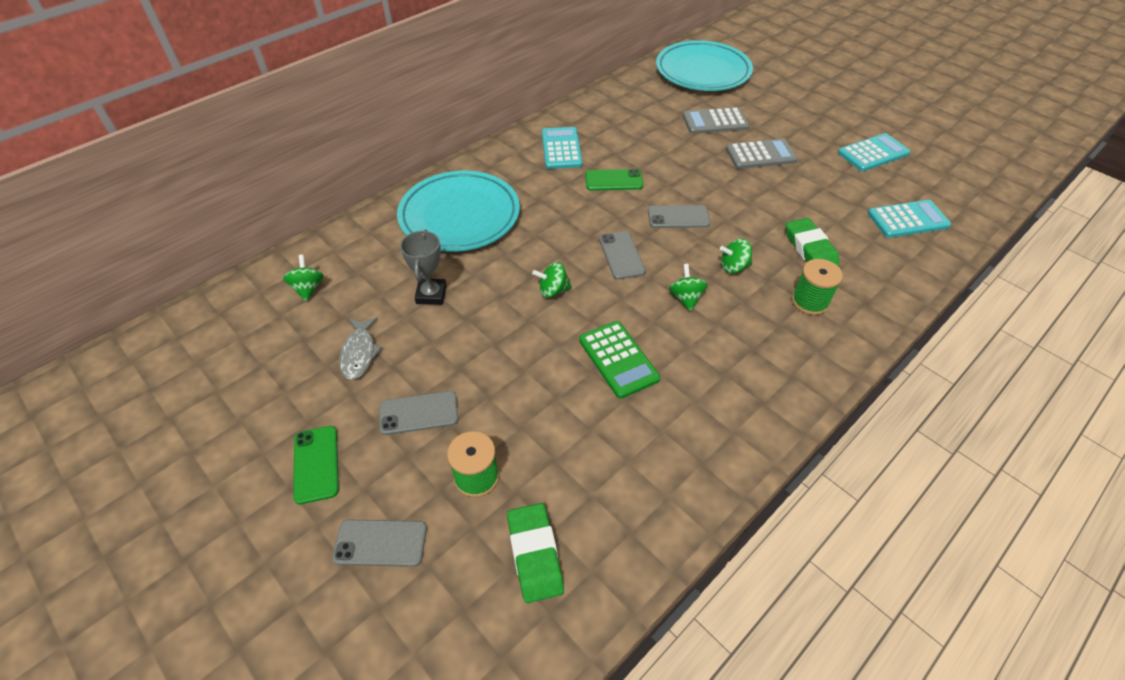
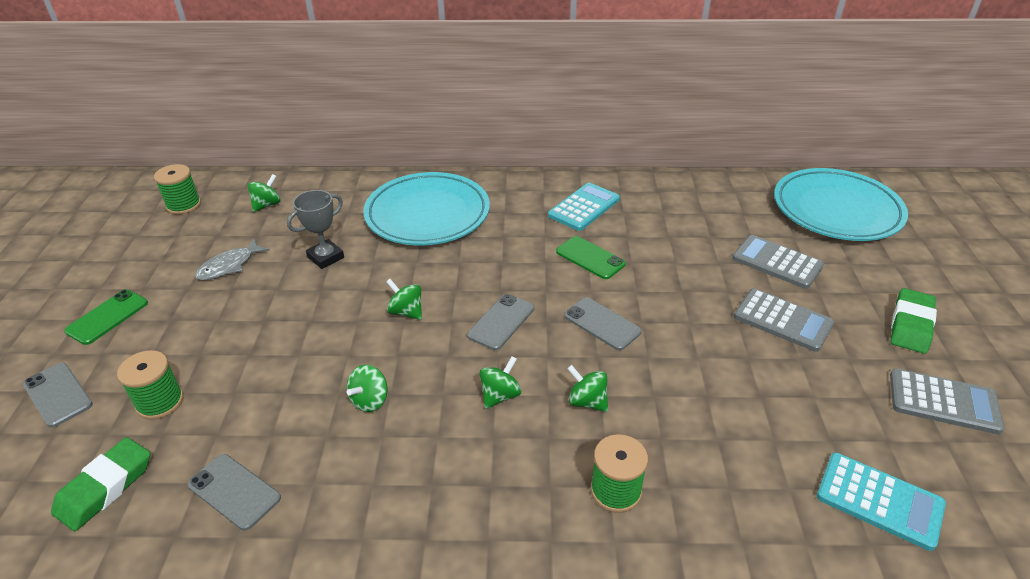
camera: 45 degrees right, 10 degrees down
grey phone [379,391,458,435] -> grey phone moved to [187,454,281,531]
green calculator [579,321,660,399] -> green spinning top [347,365,387,412]
green eraser [786,218,840,267] -> green eraser moved to [891,288,937,354]
turquoise calculator [838,133,910,171] -> grey calculator [890,368,1004,434]
none -> green spool [154,164,201,215]

